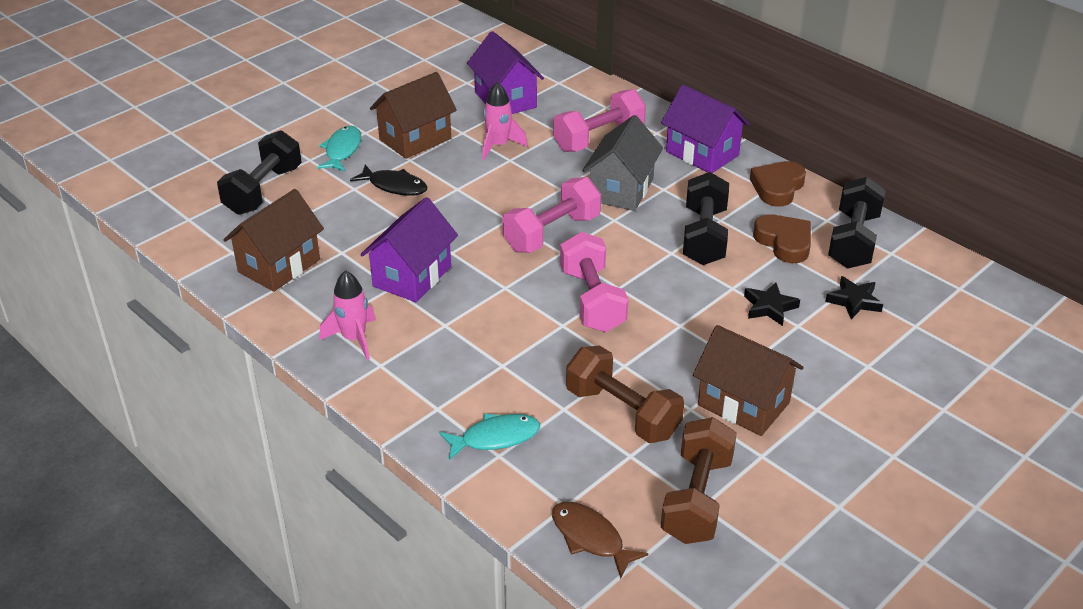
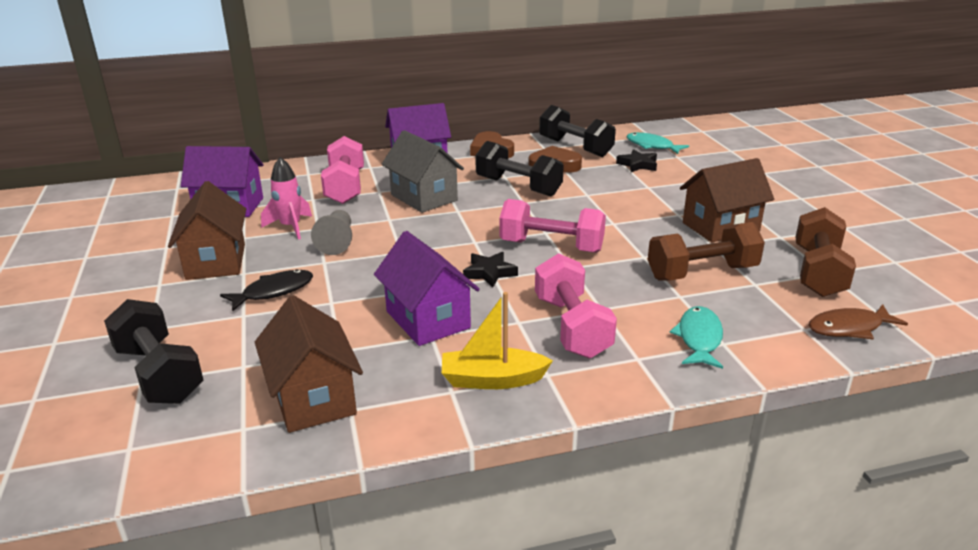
camera: 60 degrees left, 10 degrees down
turquoise fish [317,126,361,171] -> turquoise fish moved to [626,132,689,154]
pink rocket [320,270,376,360] -> yellow boat [442,292,553,389]
pink dumbbell [502,177,601,253] -> pink dumbbell moved to [535,253,617,359]
brown dumbbell [661,417,737,544] -> brown dumbbell turned 60 degrees clockwise [795,207,856,297]
black star [744,283,800,326] -> black star moved to [463,252,518,287]
none -> grey pawn [311,210,352,255]

